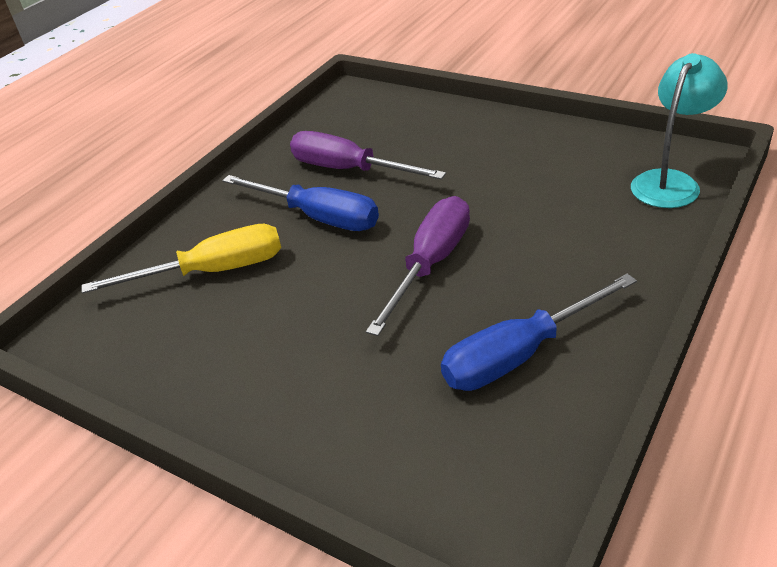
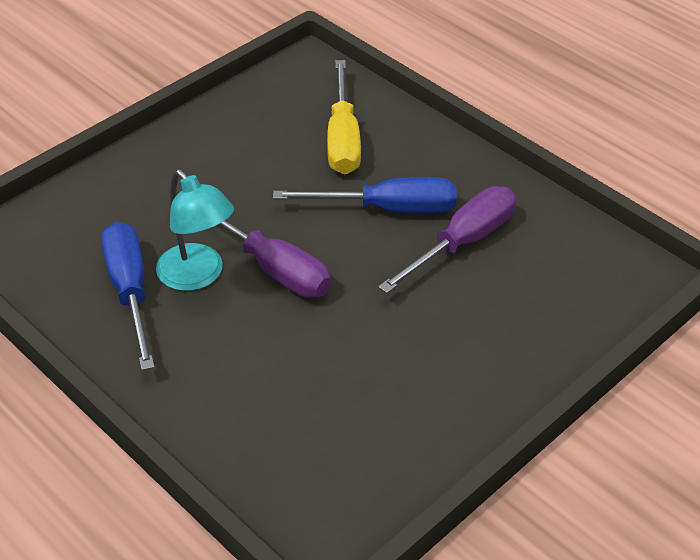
camera: 100 degrees right, 5 degrees up
blue screwdriver [222,175,379,231] -> blue screwdriver turned 135 degrees counterclockwise [273,177,457,214]
turquoise lamp [631,53,728,208] -> turquoise lamp moved to [156,169,234,291]

